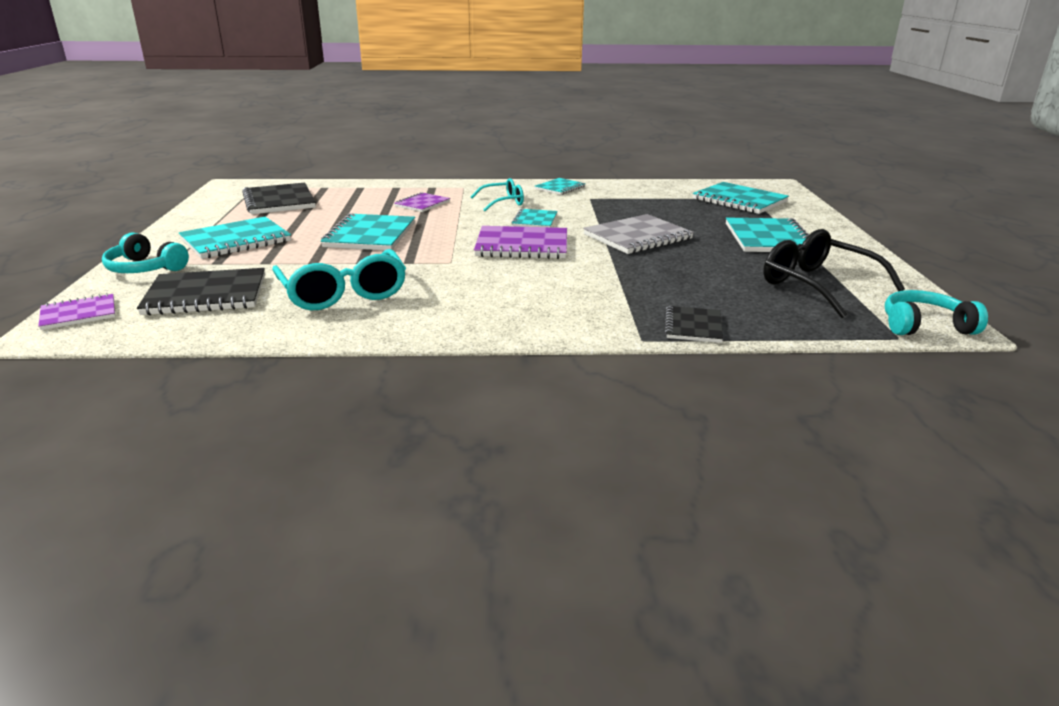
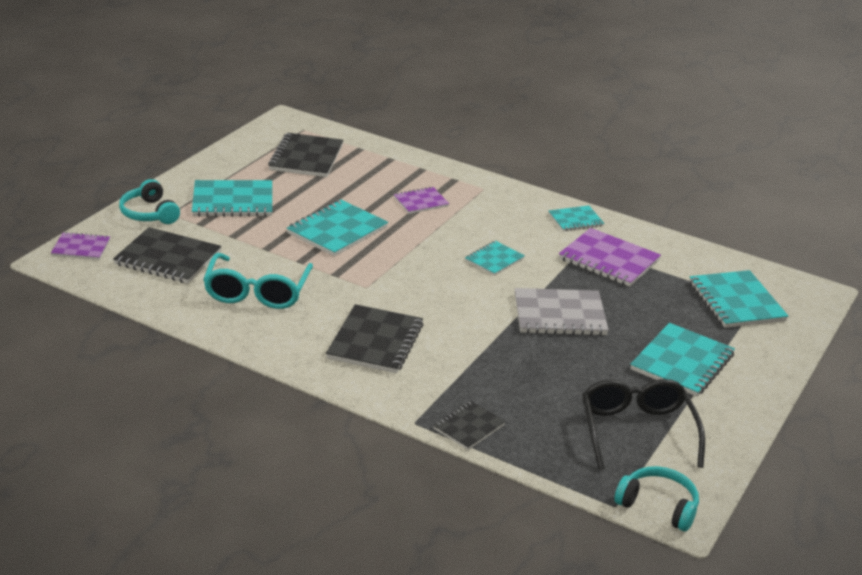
camera: 30 degrees right, 5 degrees up
turquoise glasses [471,178,524,211] -> none
purple notebook [474,226,567,259] -> purple notebook moved to [559,228,661,287]
none -> black notebook [326,304,423,373]

